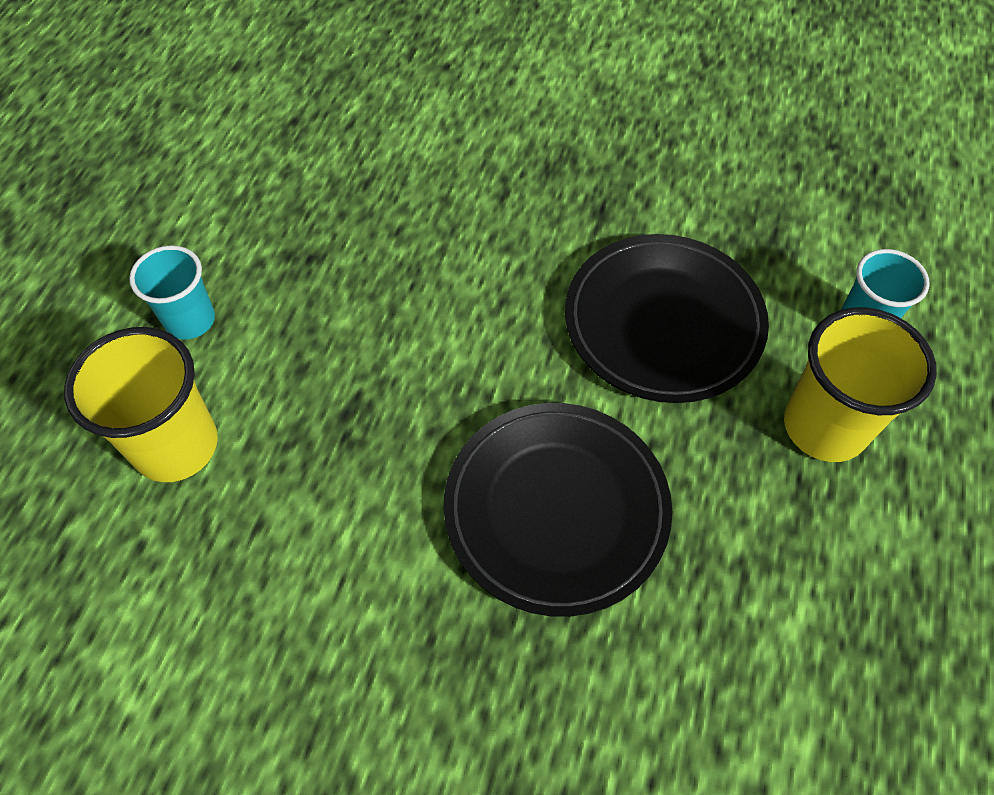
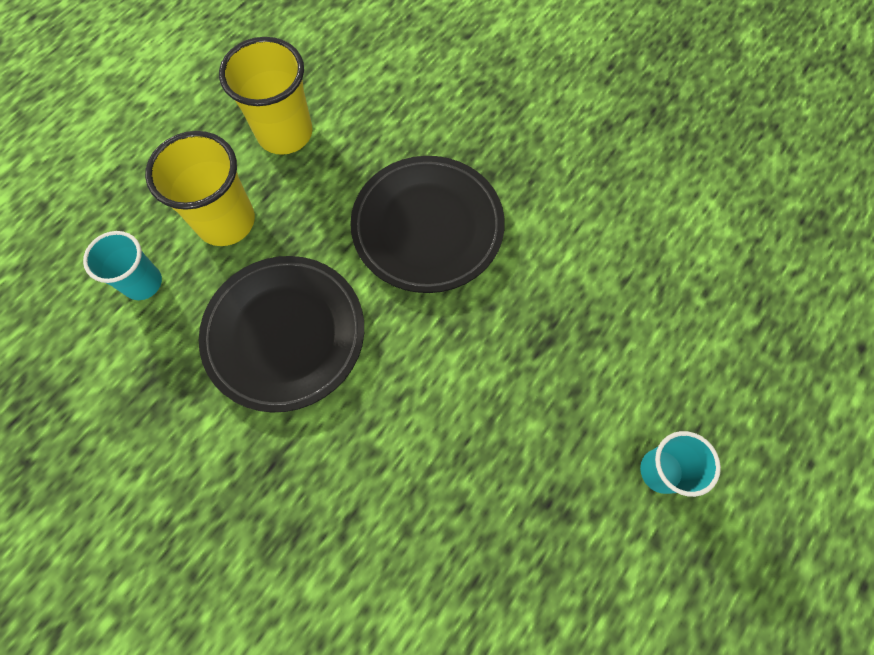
camera: 160 degrees left, 10 degrees up
yellow cup [64,327,218,482] -> yellow cup moved to [219,37,312,155]

